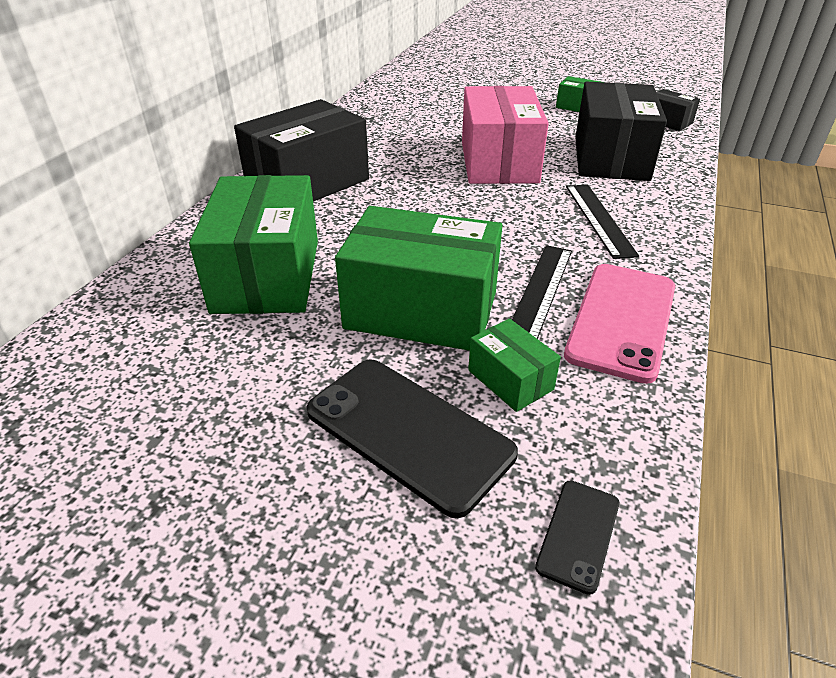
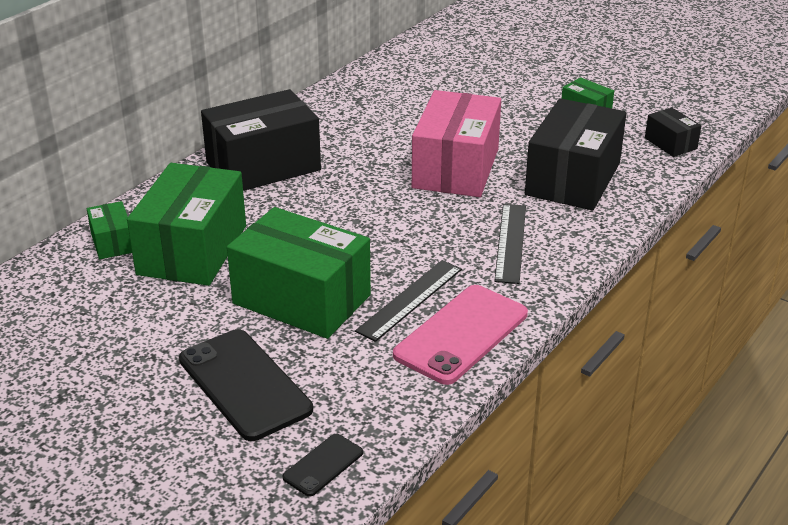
camera: 15 degrees right, 5 degrees down
green box [468,319,561,412] -> green box moved to [87,201,132,259]

